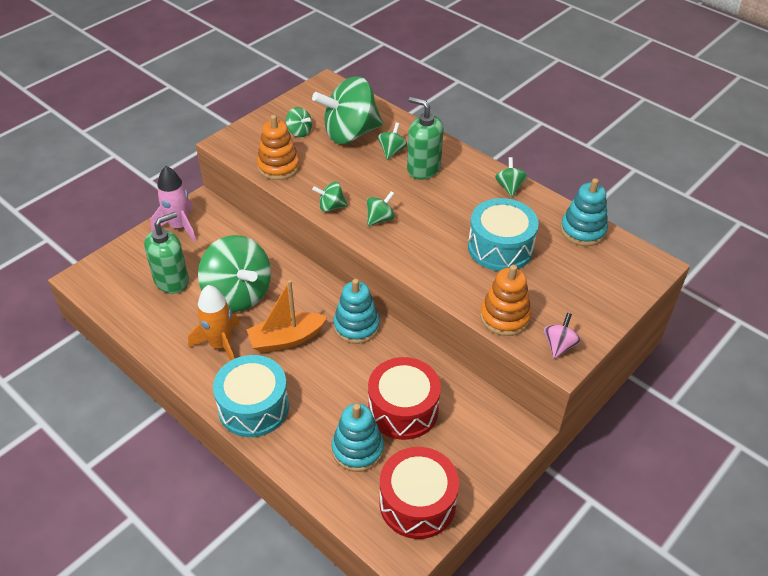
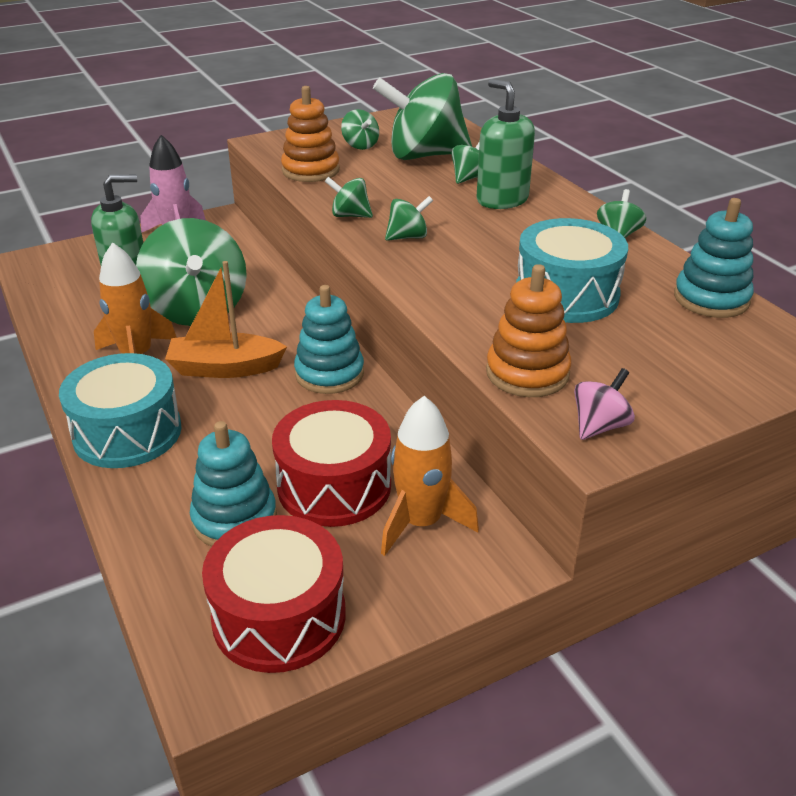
camera: 20 degrees right, 10 degrees down
none -> orange rocket [381,396,479,556]

